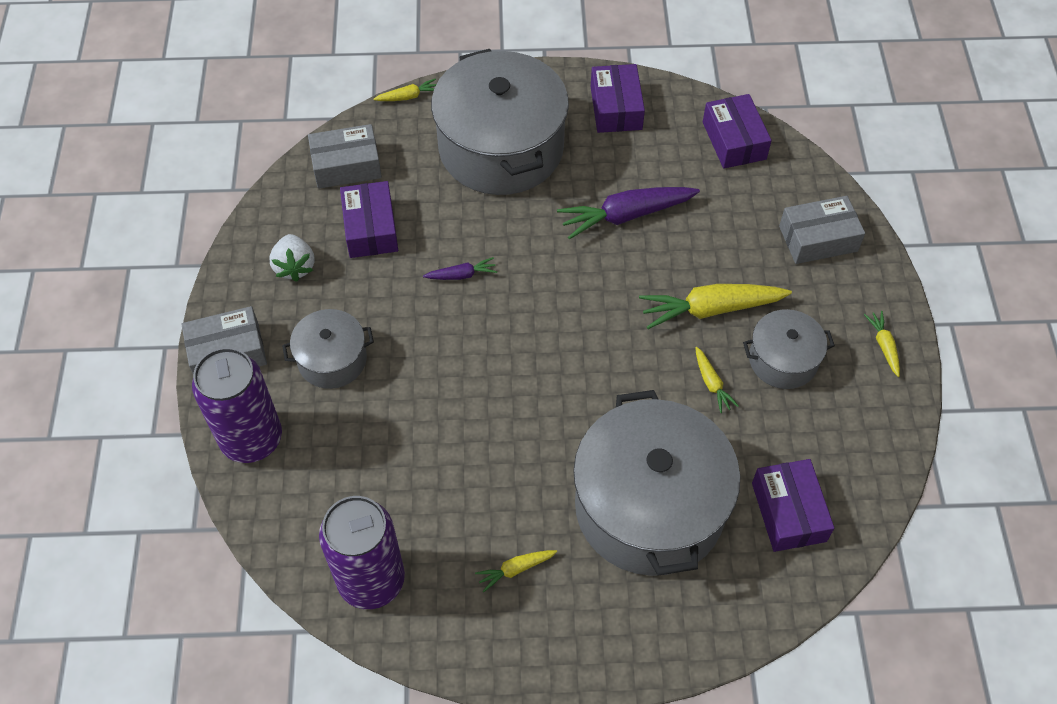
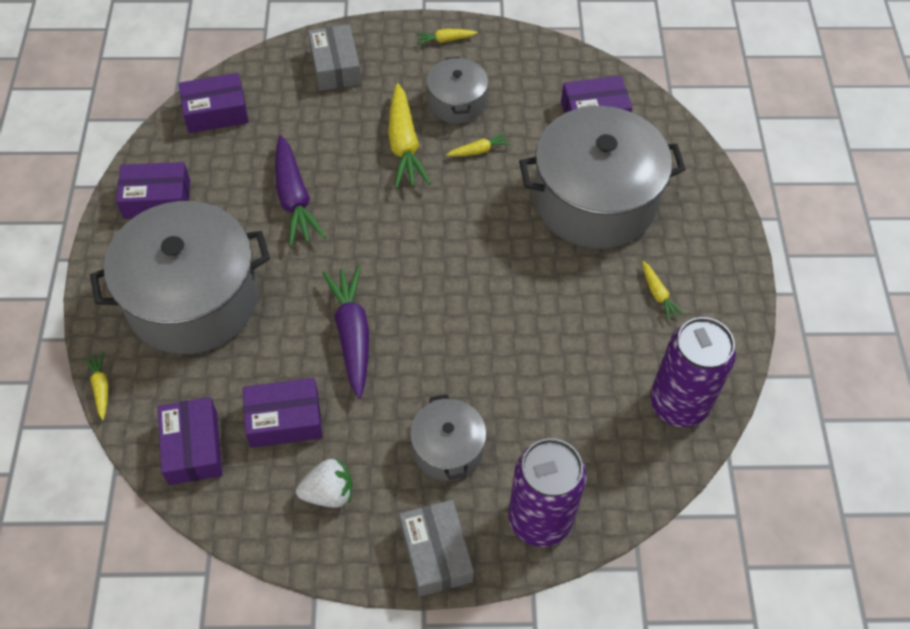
camera: 90 degrees left, 0 degrees up
grey box [308,124,382,189] -> purple box [158,397,222,485]
purple carrot [423,257,497,280] -> purple carrot [322,266,369,398], size x2.02

